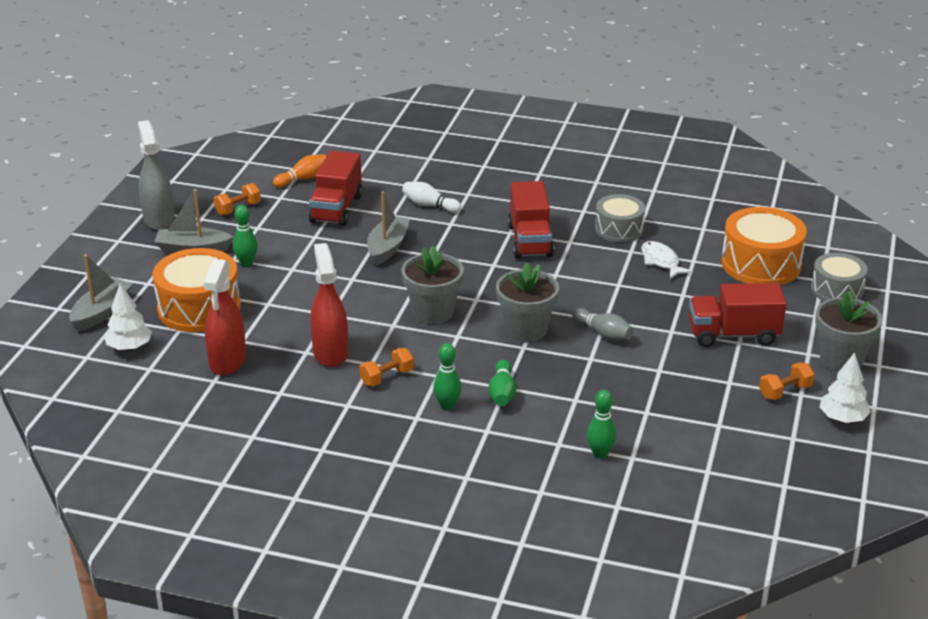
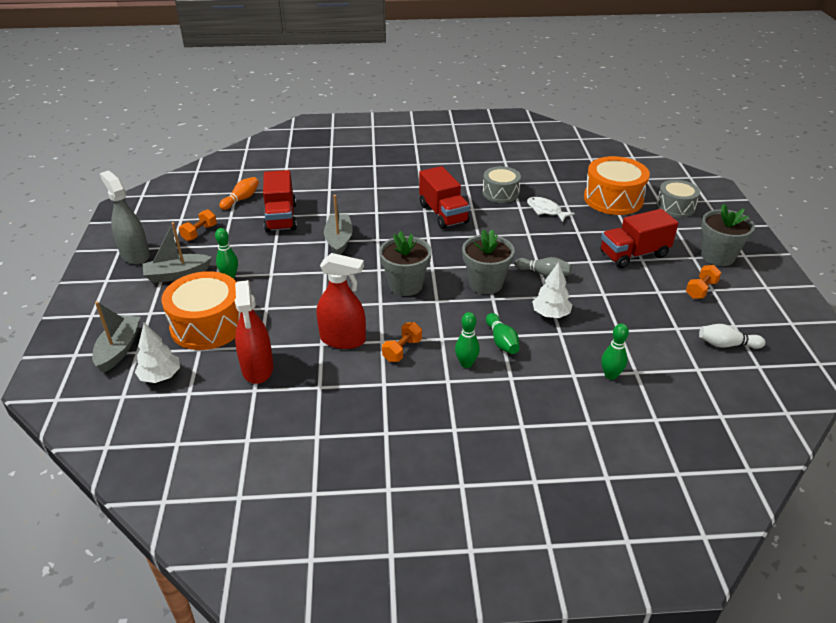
camera: 20 degrees left, 5 degrees up
red spray bottle [310,243,348,367] -> red spray bottle turned 135 degrees clockwise [317,253,366,349]
white bowling pin [402,182,461,213] -> white bowling pin moved to [699,324,765,349]
white tree [820,352,871,423] -> white tree moved to [532,262,572,318]

